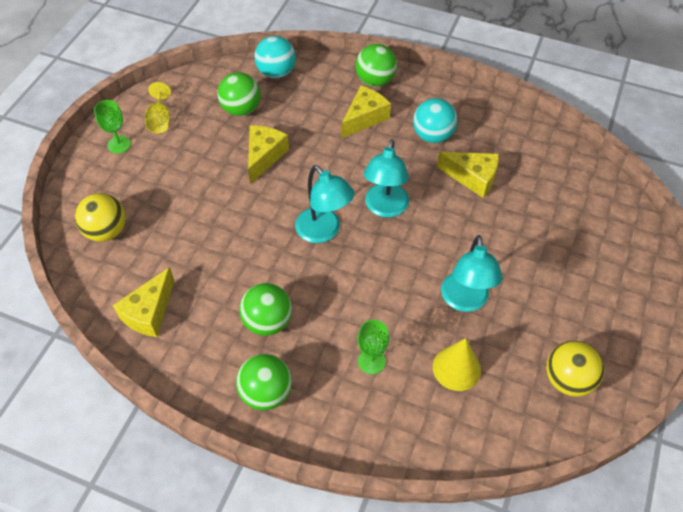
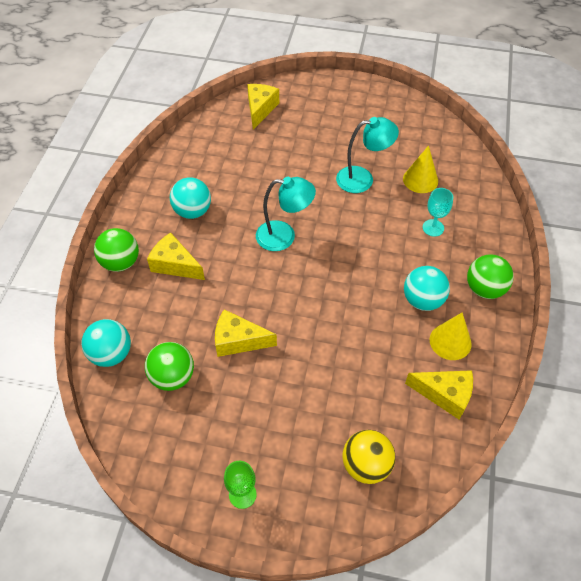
camera: 100 degrees left, 0 degrees up
yellow goblet [145,82,171,133] -> none
green ball [239,283,292,336] -> turquoise ball [404,266,450,311]
turquoise lamp [295,165,355,243] -> none
green goblet [358,320,389,374] -> turquoise goblet [423,188,453,237]
yellow cheese [437,152,499,198] -> yellow cheese moved to [247,84,279,130]
yellow ball [547,341,604,397] -> none
none -> yellow cone [430,312,472,360]

